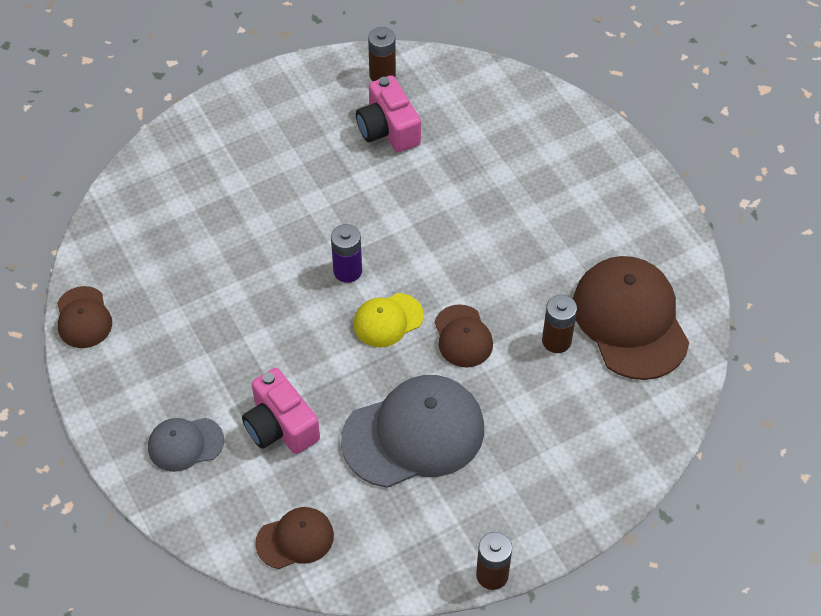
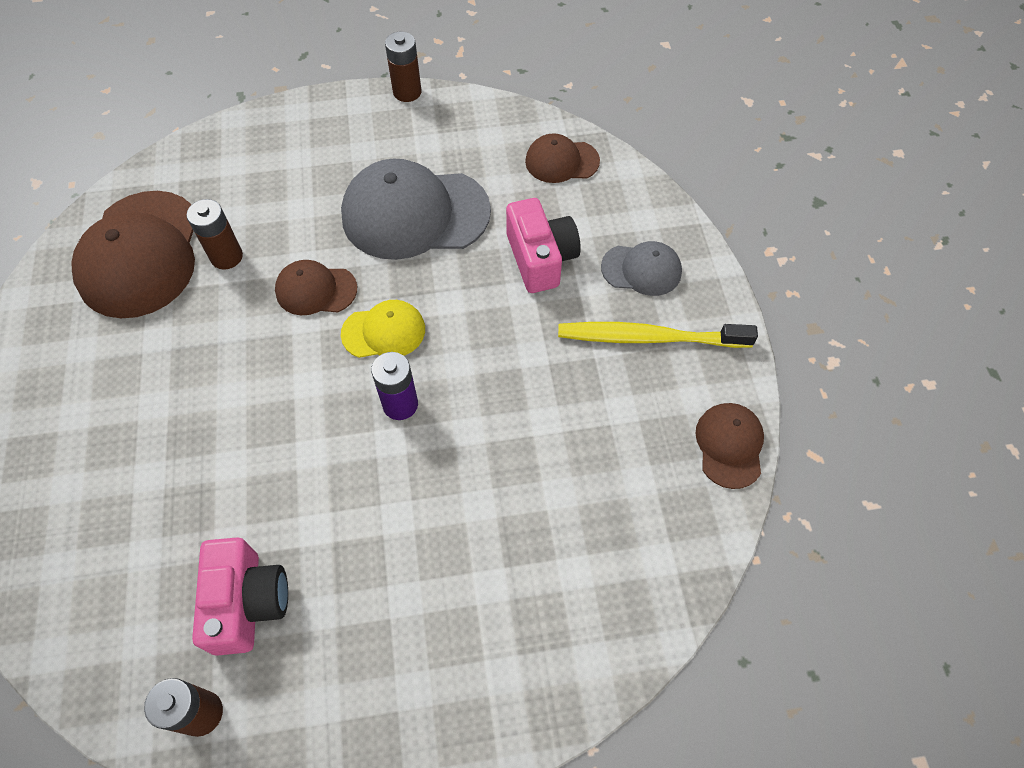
camera: 160 degrees left, 5 degrees up
brown cap [434,304,493,367] -> brown cap turned 90 degrees counterclockwise [275,260,357,315]
none -> yellow toothbrush [558,322,758,348]

